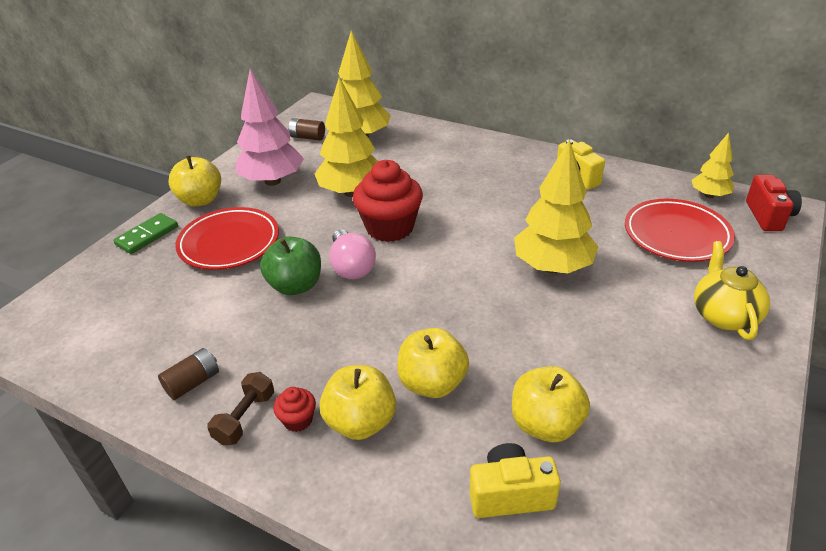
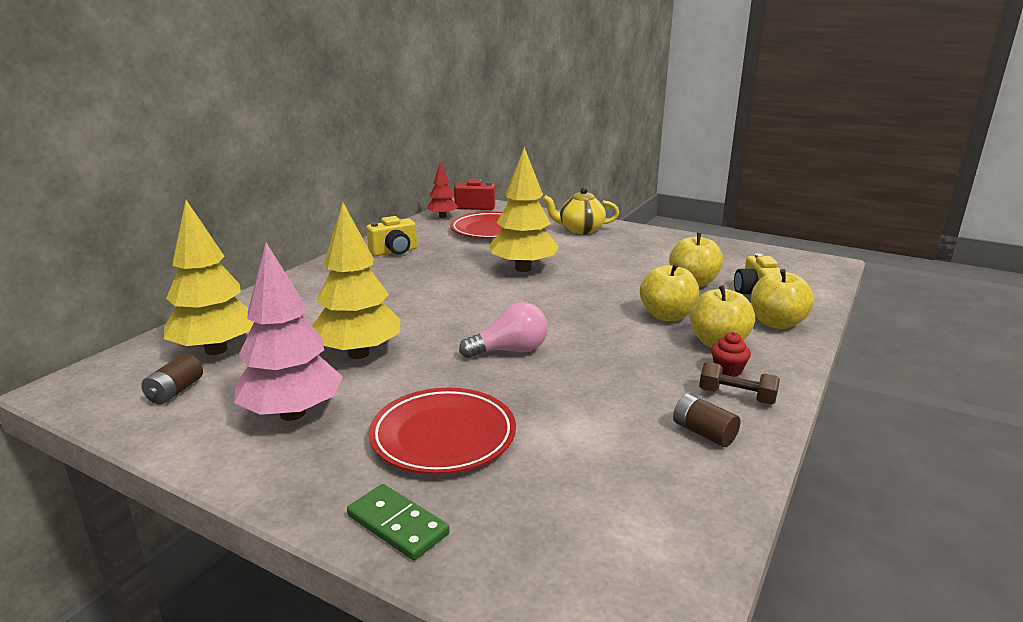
camera: 90 degrees left, 15 degrees down
yellow apple [168,156,221,207] -> yellow apple moved to [751,269,814,329]
green apple [260,237,321,295] -> none
red cupcake [353,160,423,242] -> none
yellow tree [692,132,734,198] -> red tree [426,162,458,218]

